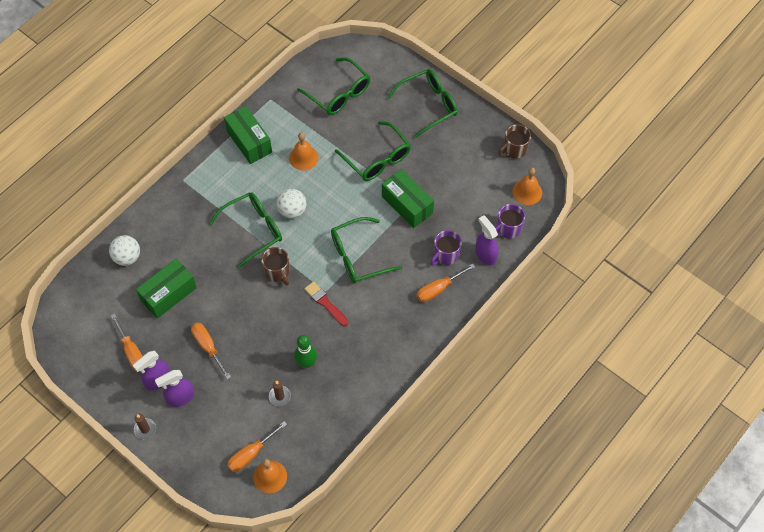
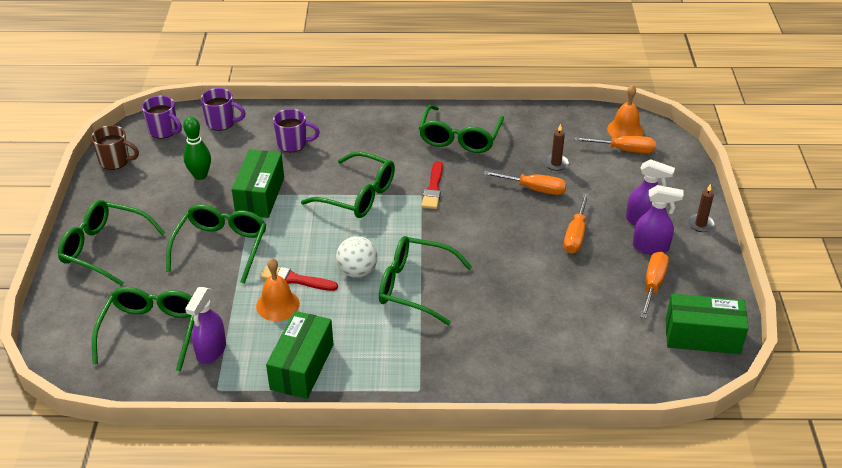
camera: 130 degrees left, 20 degrees down
white ball [109,235,140,266] -> none
green box [136,259,197,319] -> green box moved to [666,294,749,354]
brown mug [261,247,289,285] -> none
green bowling pin [294,335,317,368] -> green bowling pin moved to [183,117,211,180]
orange screwdriver [417,264,475,302] -> orange screwdriver moved to [484,171,566,195]
purple spray bottle [476,215,499,266] -> purple spray bottle moved to [185,287,226,364]
orange bell [512,167,542,205] -> purple mug [142,96,182,139]
none -> red brush [260,265,338,291]
none -> green glasses [419,105,504,153]

